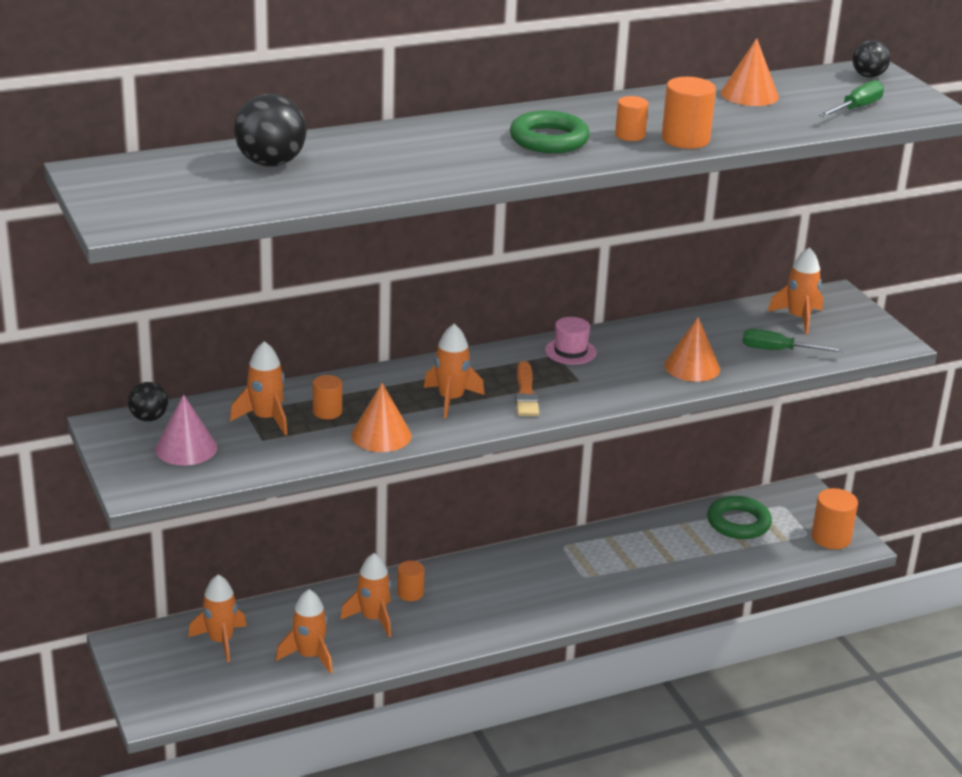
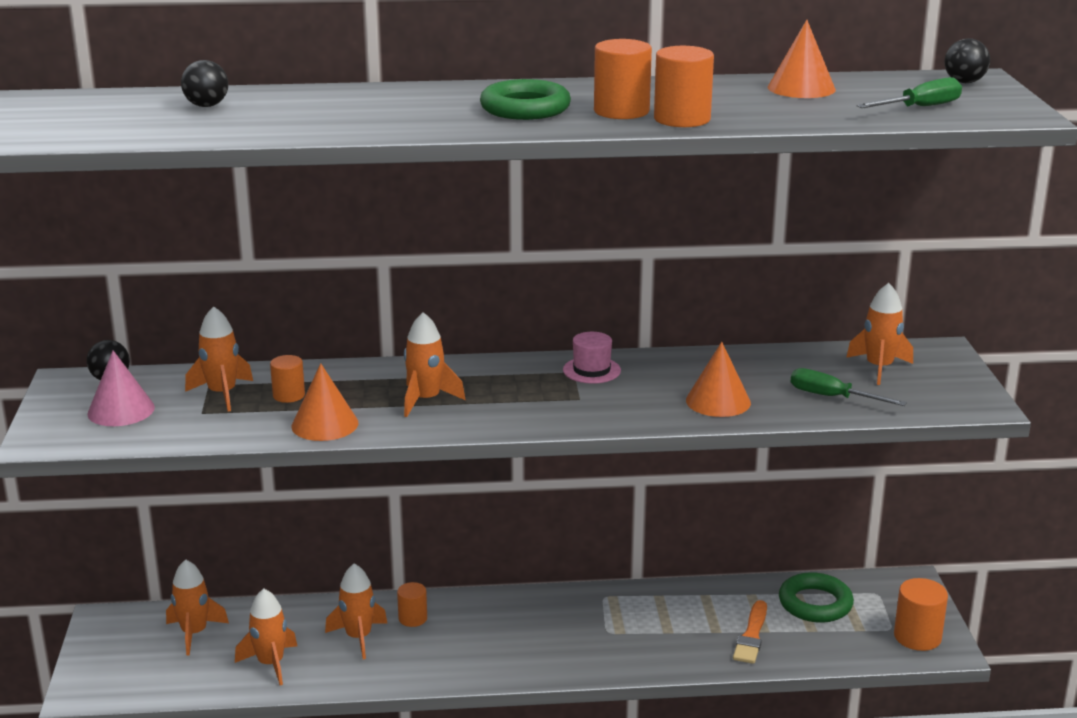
camera: 20 degrees right, 5 degrees down
black ball [234,94,307,167] -> black ball [181,60,228,107], size x0.59
orange brush [515,361,539,416] -> orange brush moved to [733,600,767,664]
orange cylinder [615,96,648,141] -> orange cylinder [594,39,652,119], size x1.59

